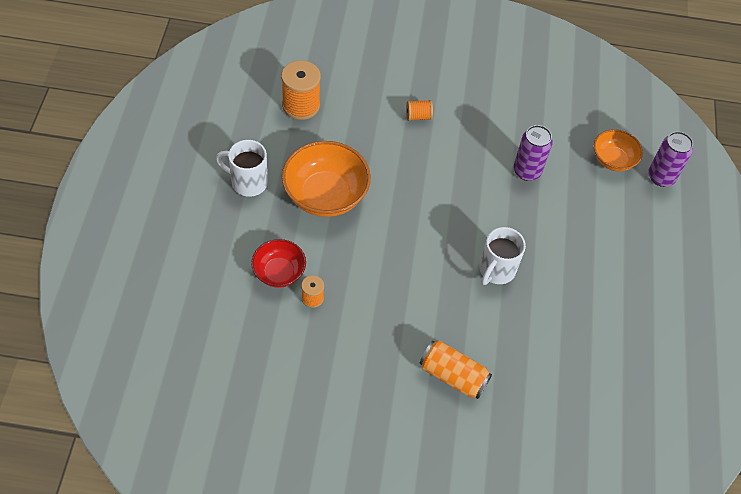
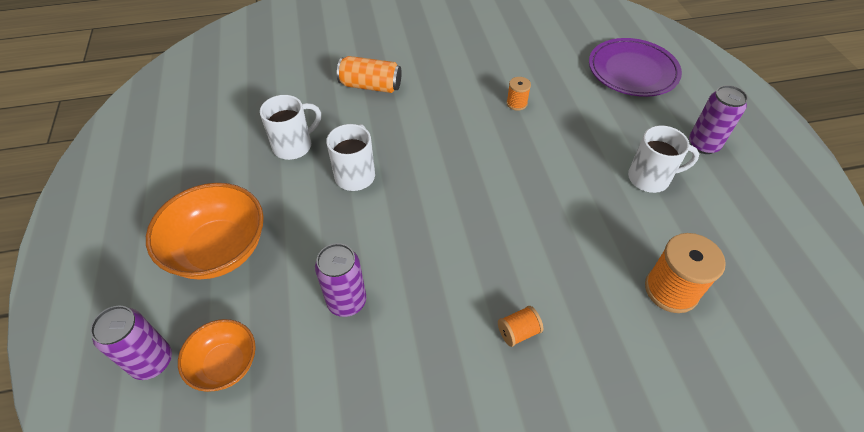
camera: 165 degrees right, 5 degrees down
red bowl [251,239,306,288] -> none
orange bowl [282,141,371,217] -> orange bowl moved to [146,183,264,280]
none -> white mug [260,95,321,160]
none -> purple plate [589,38,682,97]
none -> purple can [689,85,748,154]

